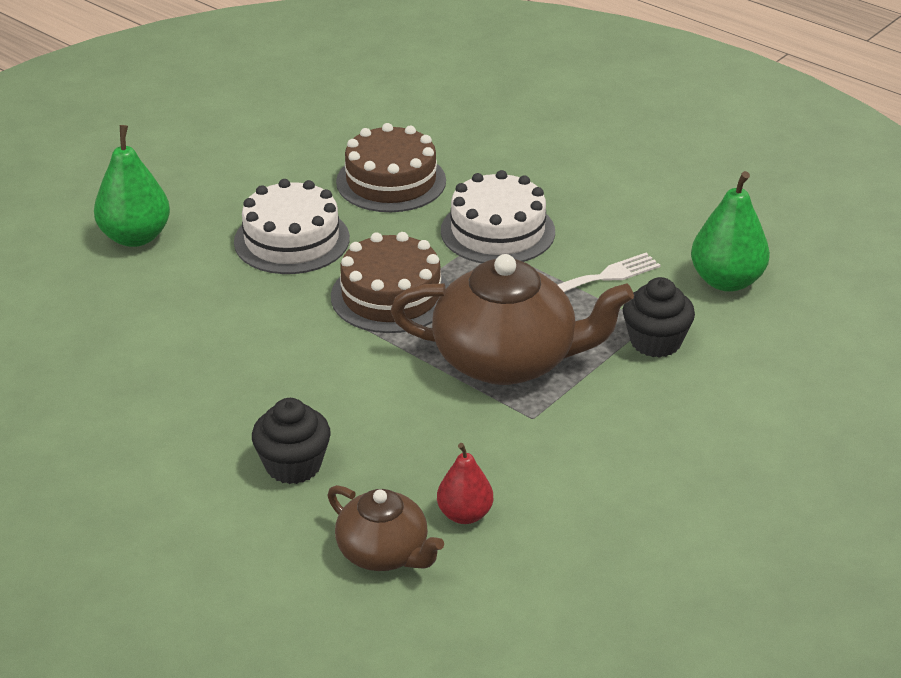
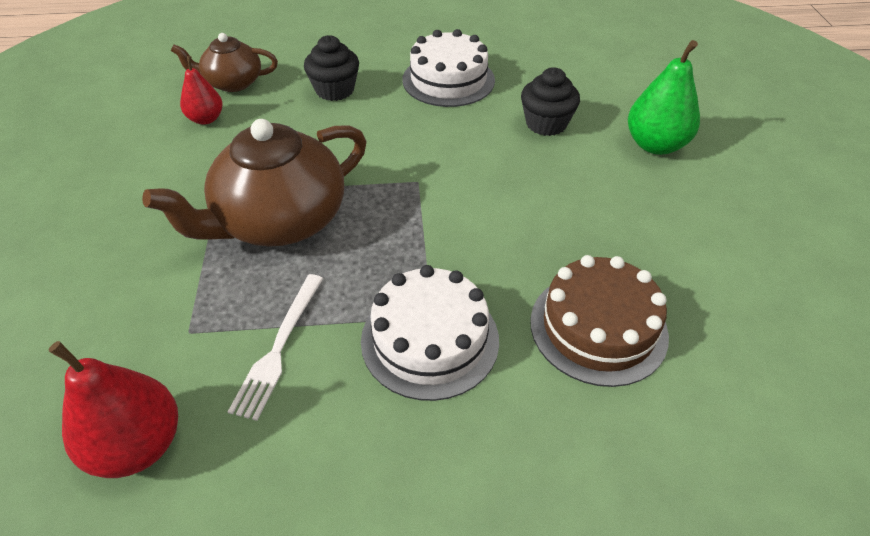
camera: 135 degrees right, 10 degrees up
white cake [234,179,350,274] -> white cake moved to [403,29,495,107]
brown cake [331,232,449,333] -> none
black cupcake [623,277,695,358] -> black cupcake moved to [521,67,580,136]
green pear [691,171,770,292] -> red pear [49,341,178,478]

